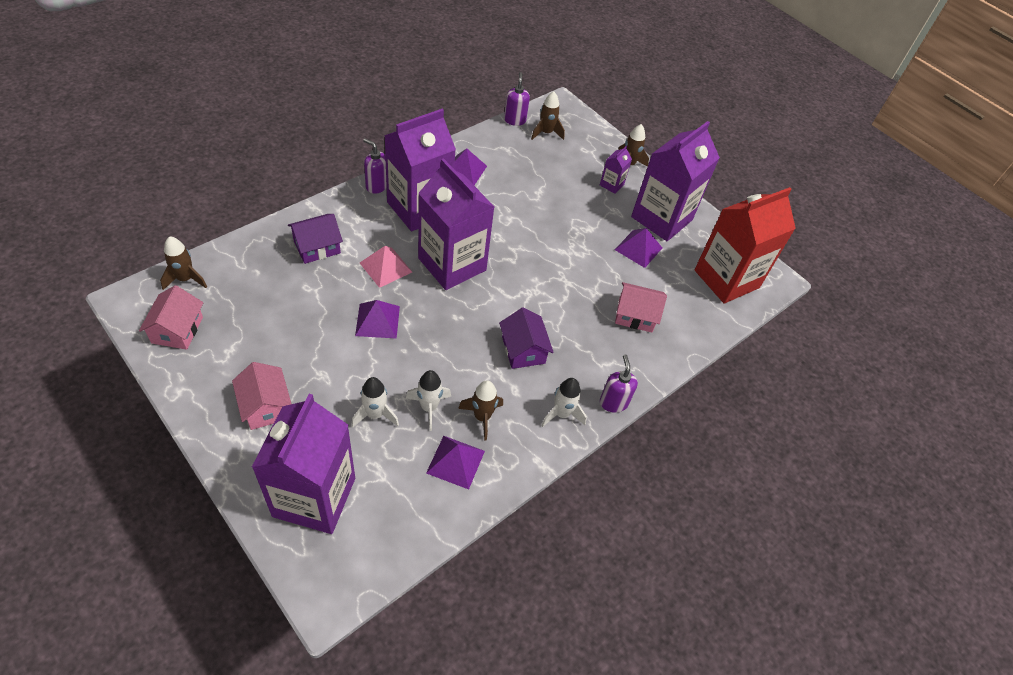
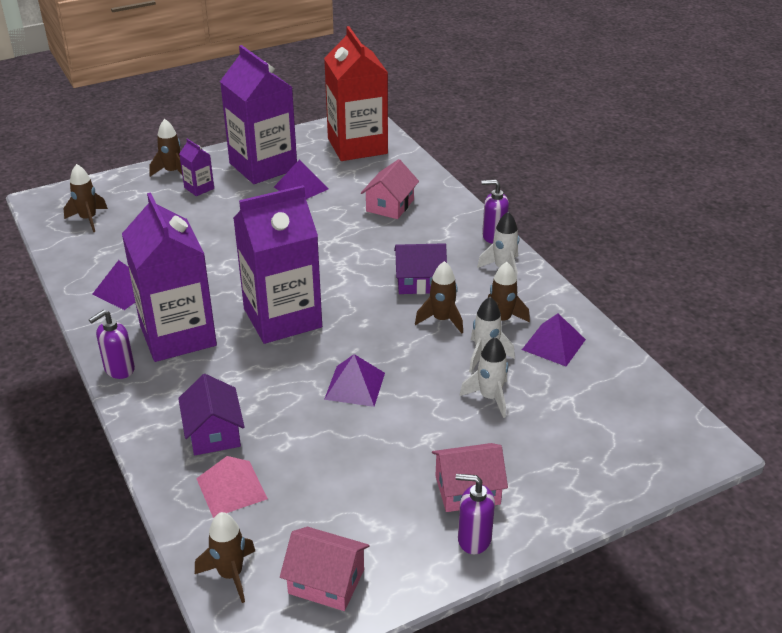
camera: 70 degrees left, 15 degrees down
purple carton [252,394,355,534] -> none
pink pyramid [360,246,412,288] -> pink pyramid moved to [196,456,268,518]
purple soap dispenser [504,72,530,126] -> purple soap dispenser moved to [456,474,495,554]
none -> brown rocket [415,261,463,333]

